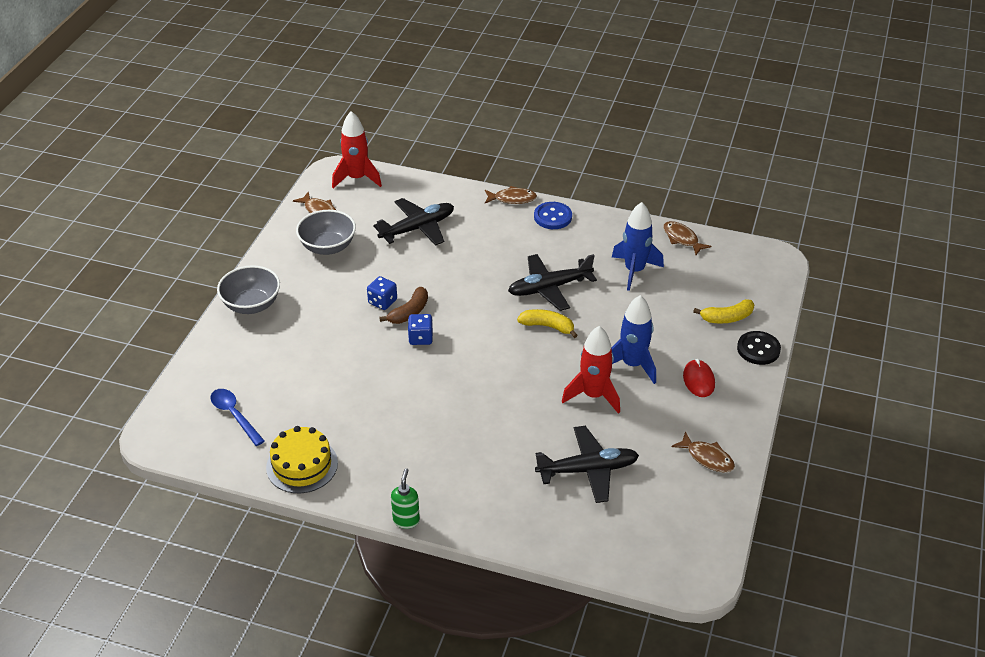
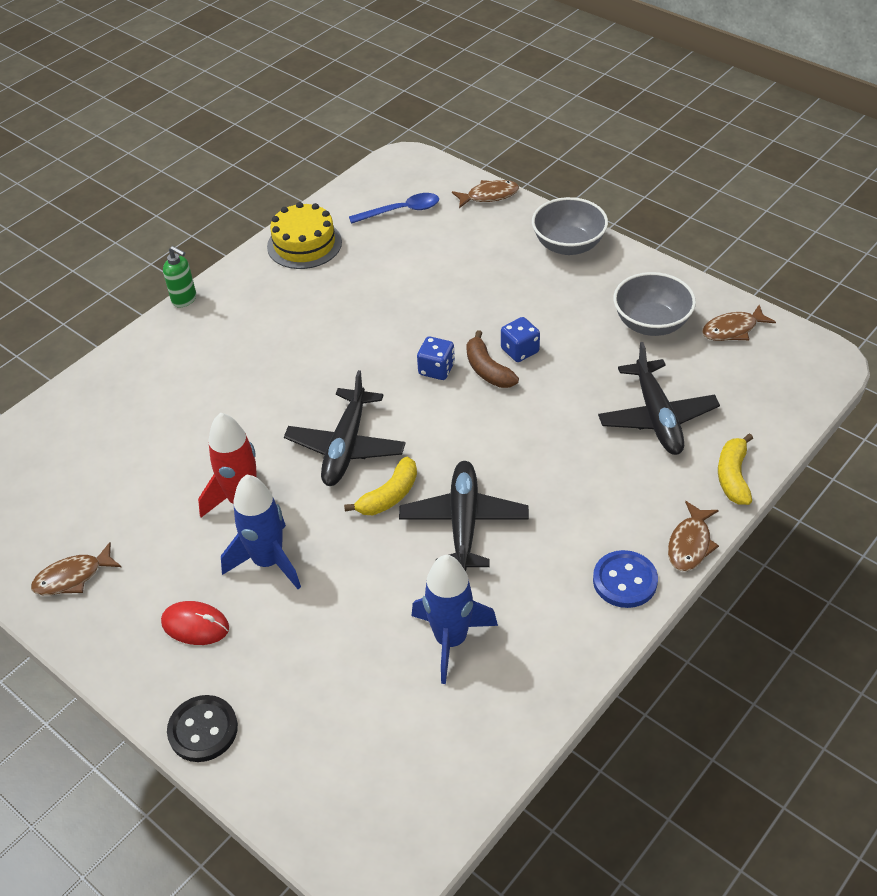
camera: 115 degrees right, 5 degrees up
red rocket [332,111,382,188] -> none
black plane [535,426,639,503] -> black plane moved to [284,370,406,486]
brown fish [663,221,711,255] -> brown fish moved to [452,180,519,208]
yellow banana [693,299,755,324] -> yellow banana moved to [718,433,753,505]

